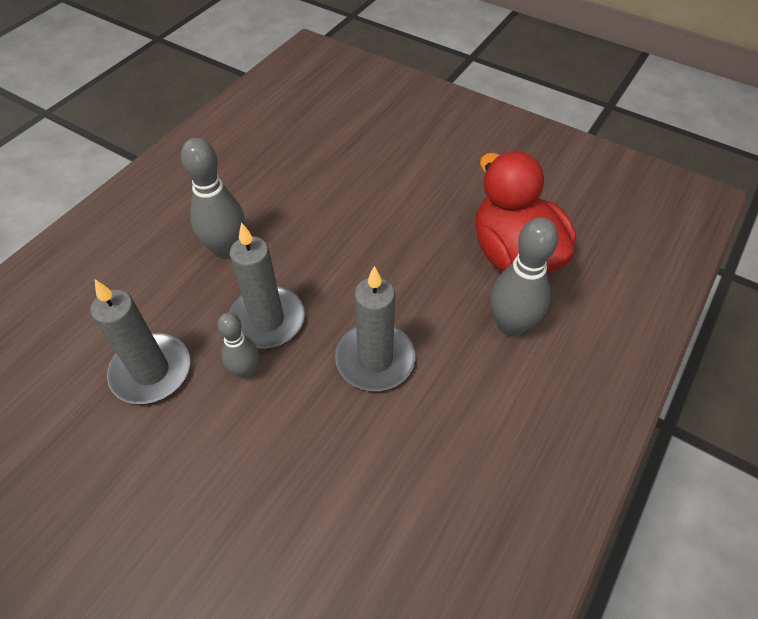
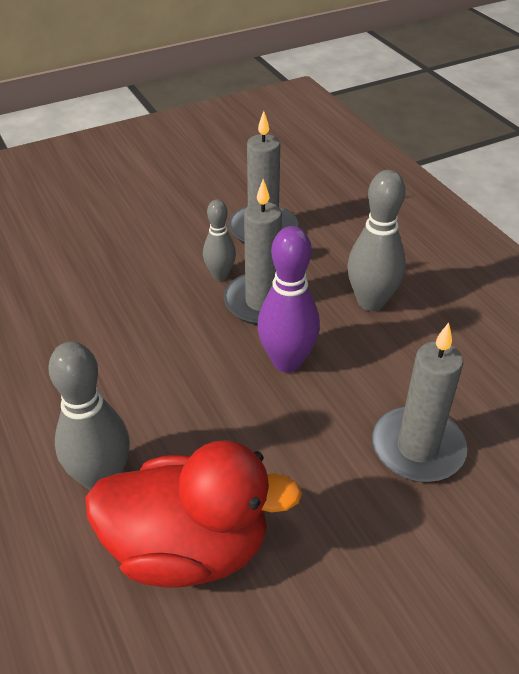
camera: 120 degrees right, 10 degrees down
grey candle [335,266,415,391] -> grey candle moved to [372,323,467,482]
none -> purple bowling pin [258,226,320,372]

